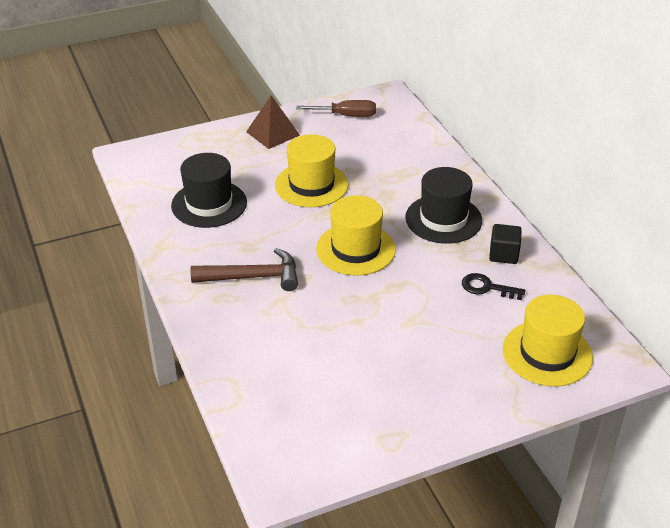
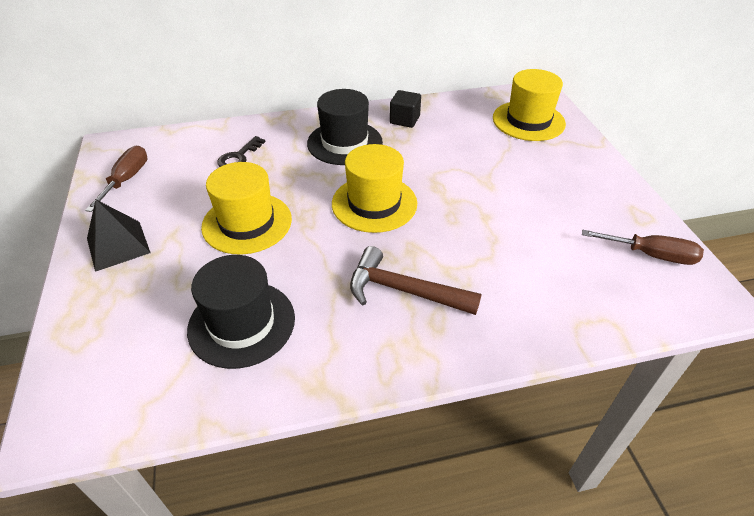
camera: 80 degrees left, 5 degrees up
brown hammer [191,248,298,291] -> brown hammer turned 75 degrees counterclockwise [350,246,482,315]
brown pyramid [246,95,300,149] -> black pyramid [87,200,150,272]
black key [462,273,526,300] -> black key moved to [217,136,266,167]
none -> brown screwdriver [582,230,704,265]

